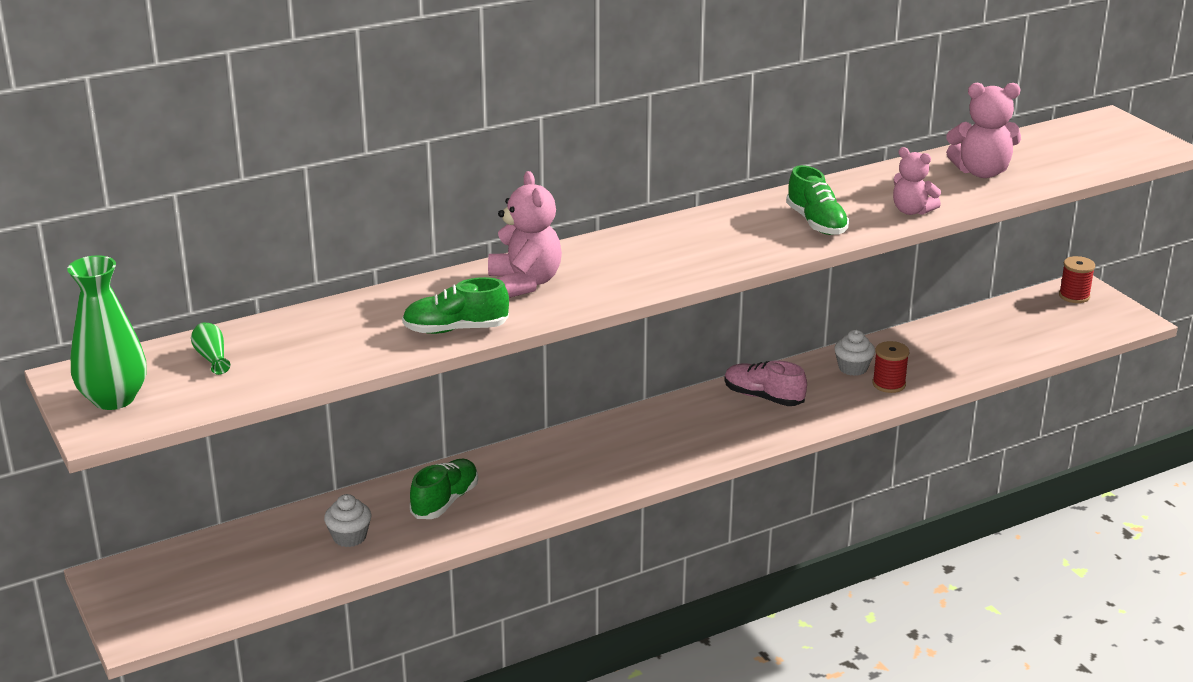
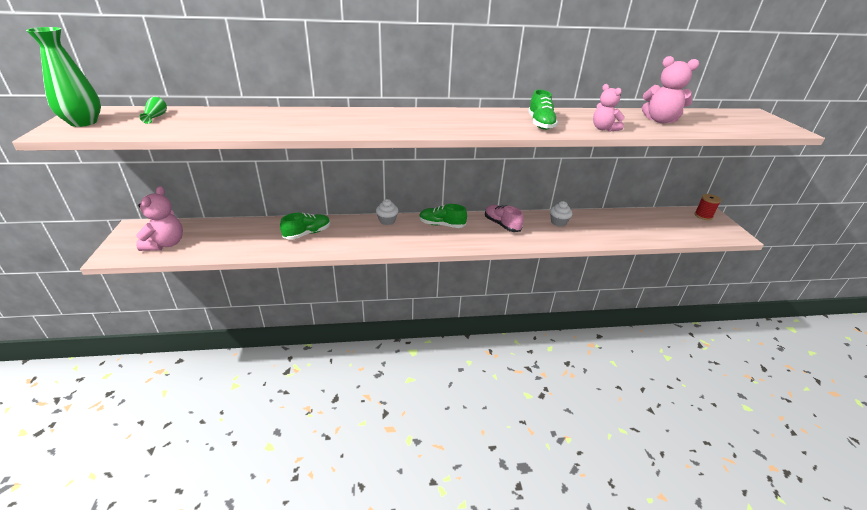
camera: 20 degrees right, 5 degrees up
white cupcake [324,494,371,547] -> white cupcake moved to [376,199,399,225]
green shoe [402,277,509,334] -> green shoe moved to [419,204,467,228]
pink teddy bear [488,171,562,298] -> pink teddy bear moved to [136,186,183,251]
red spool [872,341,909,393] -> none

